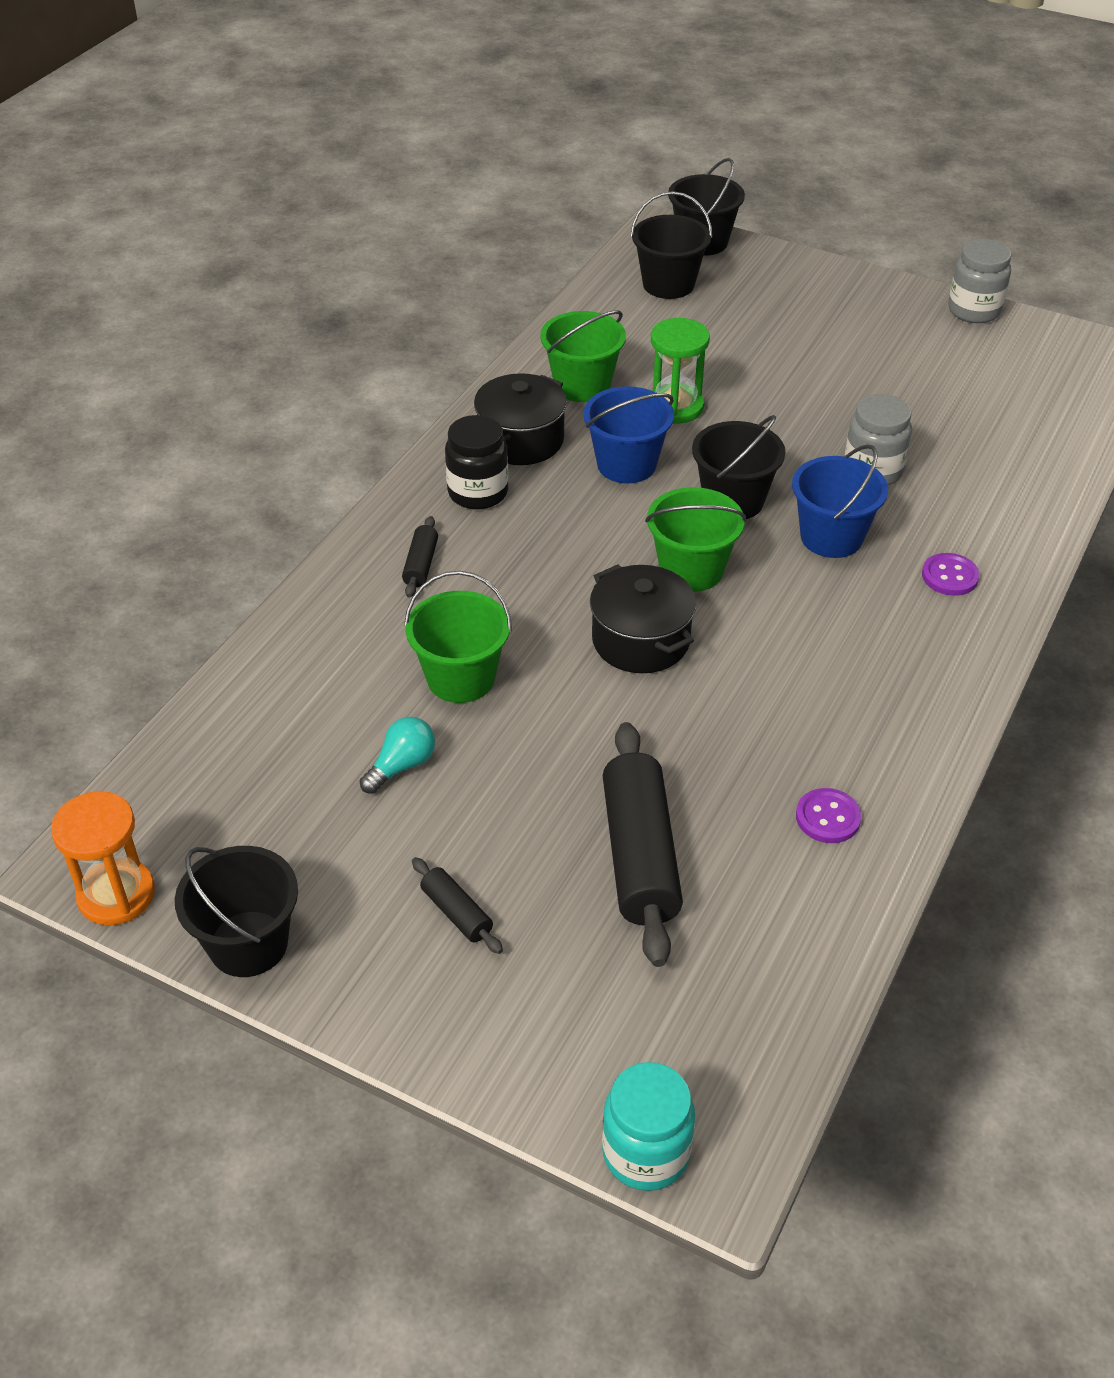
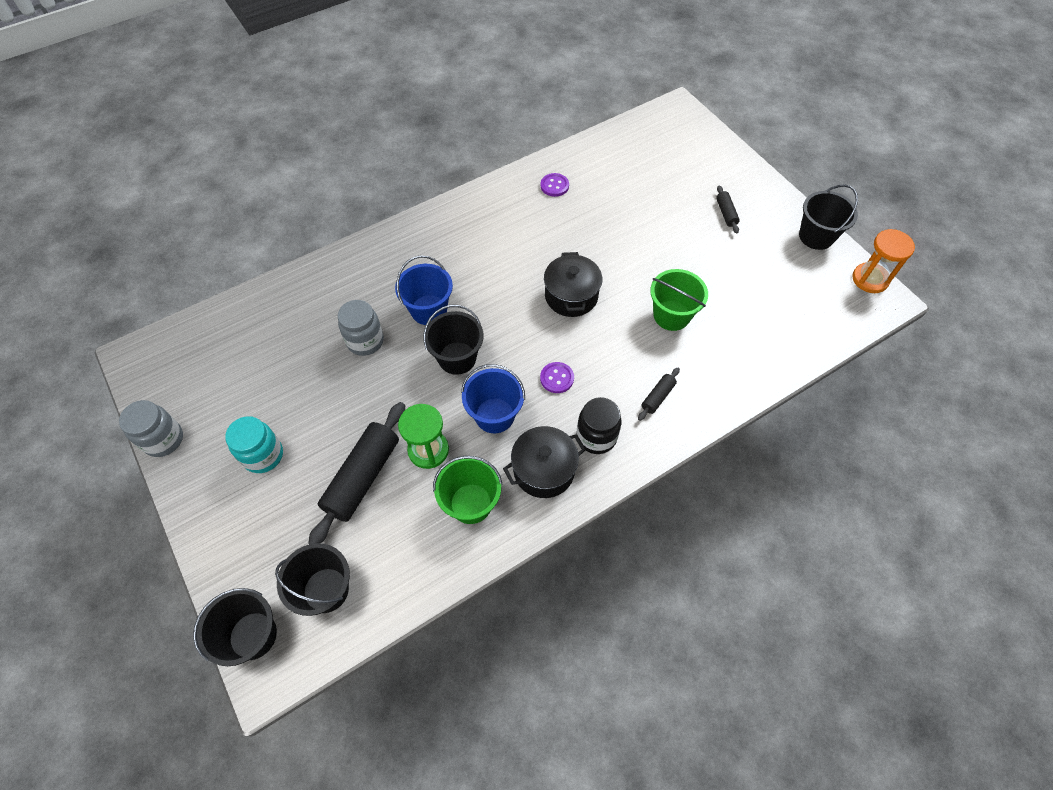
camera: 150 degrees left, 15 degrees up
turquoise light bulb [360,717,435,794] -> none
turquoise jar [602,1062,695,1191] -> turquoise jar moved to [225,416,283,473]
black rolling pin [603,722,683,967] -> black rolling pin moved to [308,402,405,544]
green bucket [645,487,746,592] -> none
purple button [922,553,980,596] -> purple button moved to [540,362,574,393]

